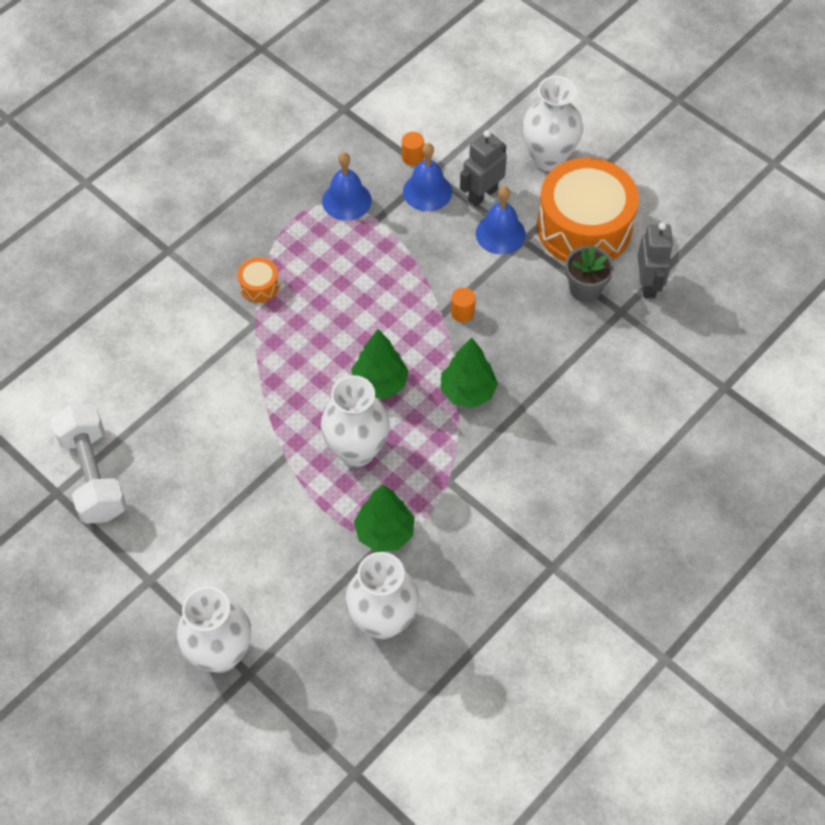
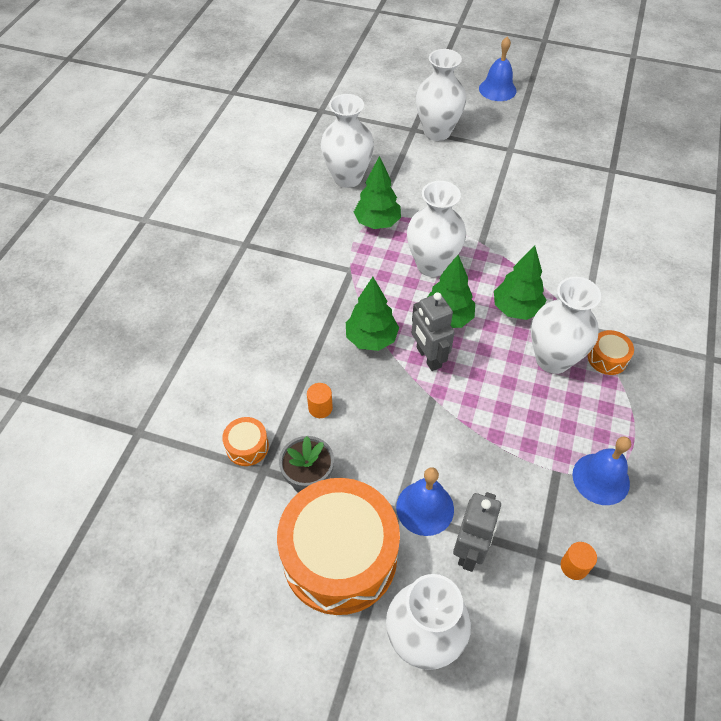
camera: 155 degrees right, 5 degrees down
white dumbbell [51,404,127,524] -> none
blue bell [403,143,452,211] -> blue bell moved to [479,37,517,101]
orange cylinder [451,287,476,322] -> orange cylinder moved to [307,383,333,418]
grey robot [638,223,673,298] -> grey robot moved to [412,292,455,371]
none -> orange drum [222,417,269,466]
none -> green tree [494,246,546,320]
none -> white vase [531,276,601,374]

